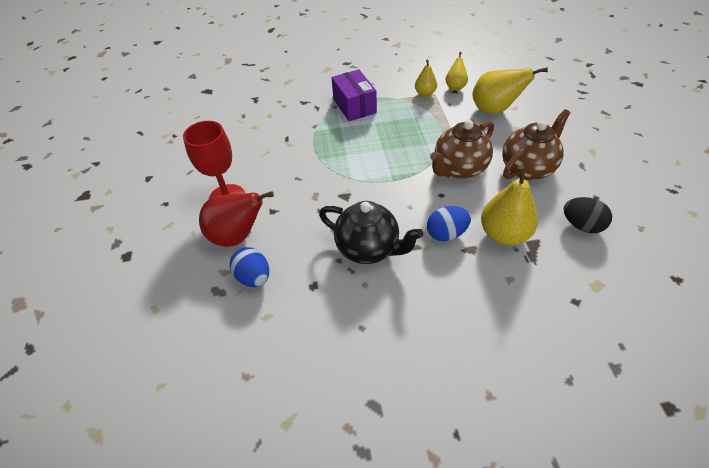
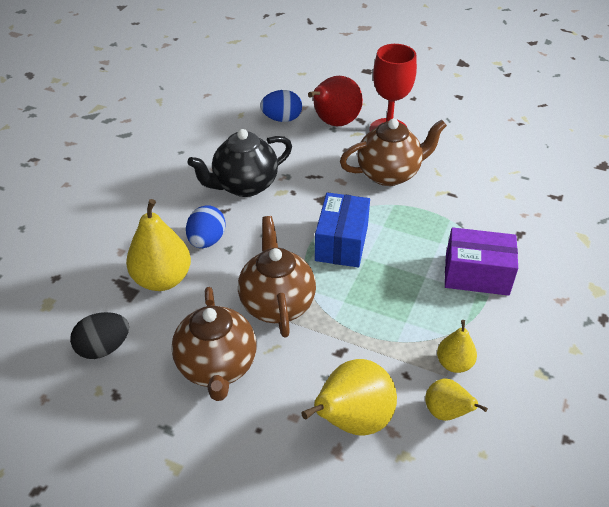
camera: 120 degrees right, 5 degrees down
none -> blue box [315,192,370,267]
none -> brown teapot [340,119,447,186]

